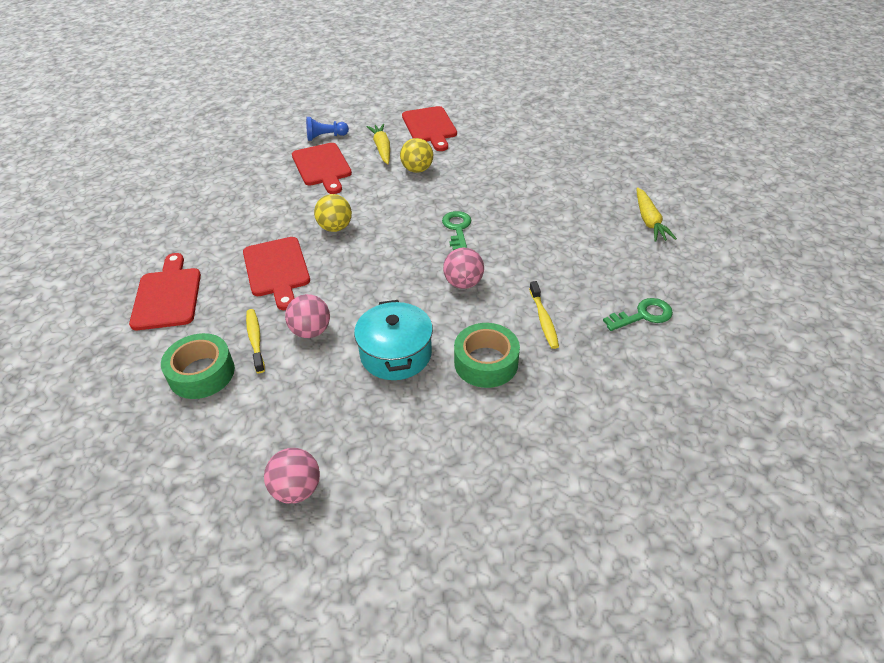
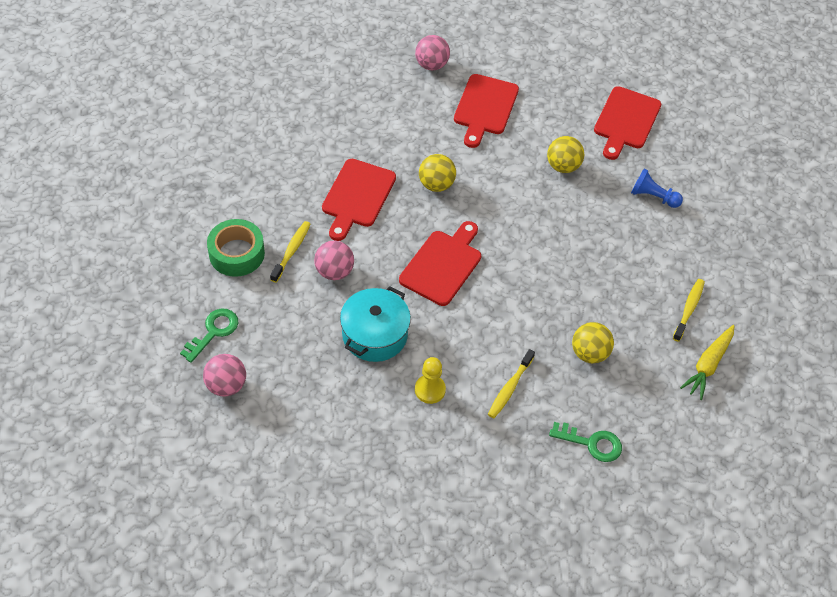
camera: 35 degrees right, 10 degrees up
red cutting board [129,253,201,330] -> red cutting board moved to [399,221,481,306]
blue pawn [306,117,349,141] -> blue pawn moved to [631,169,683,208]
yellow carrot [367,124,390,164] -> none
green key [442,211,472,250] -> green key moved to [180,309,238,363]
pink ball [443,248,484,289] -> pink ball moved to [415,35,450,70]
green tape [454,323,520,388] -> yellow pawn [415,357,446,404]
none -> yellow ball [572,322,614,363]
none -> yellow toothbrush [673,279,705,342]

